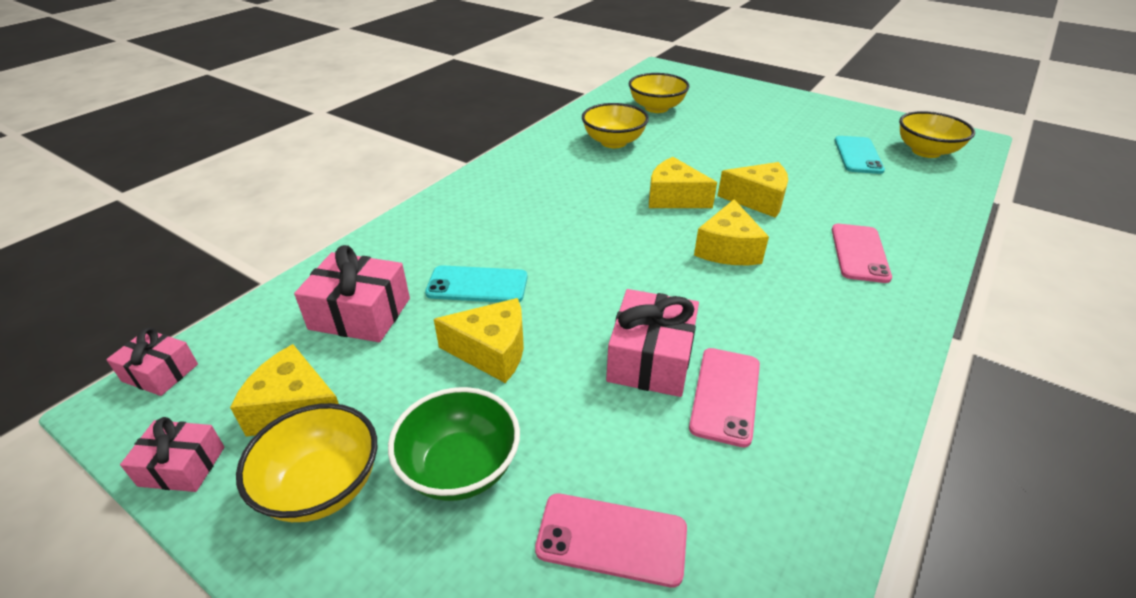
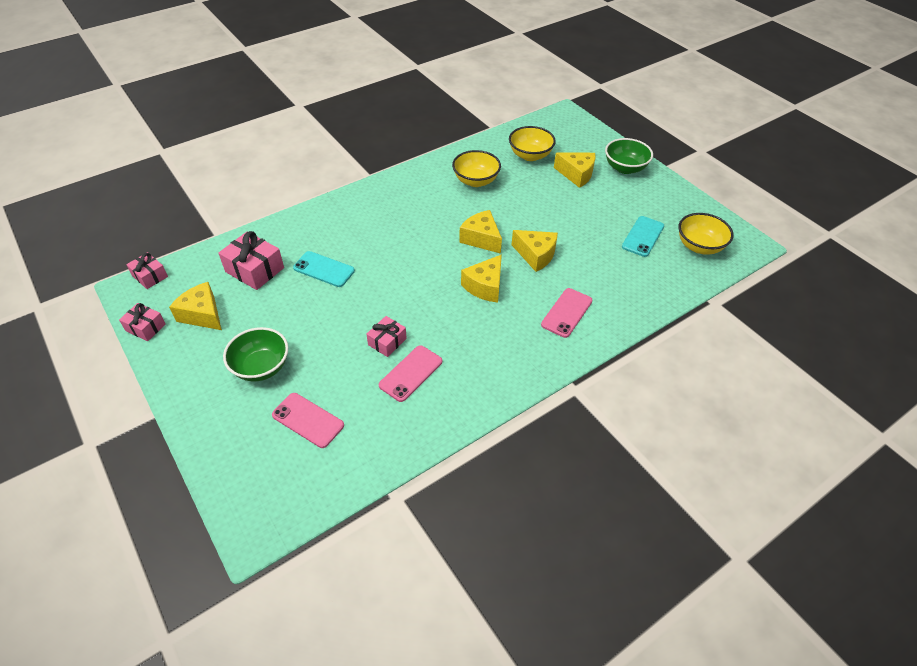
camera: 20 degrees right, 10 degrees up
yellow bowl [236,403,377,522] -> none
yellow cheese [434,298,524,383] -> yellow cheese moved to [554,152,596,188]
pink gift [606,289,699,397] -> pink gift [366,316,407,357], size x0.61
none -> green bowl [605,138,653,174]

